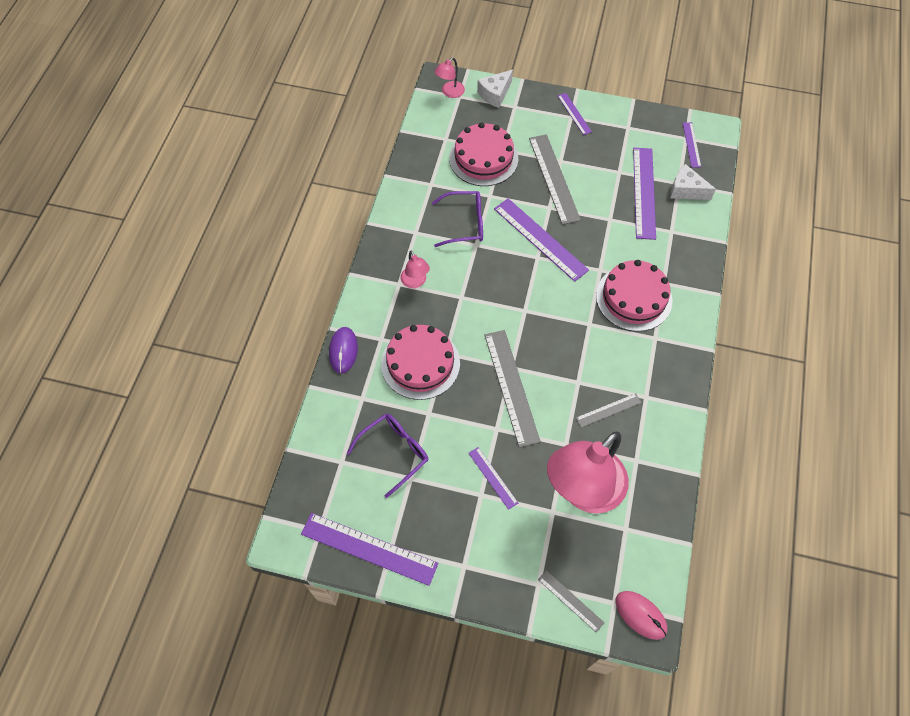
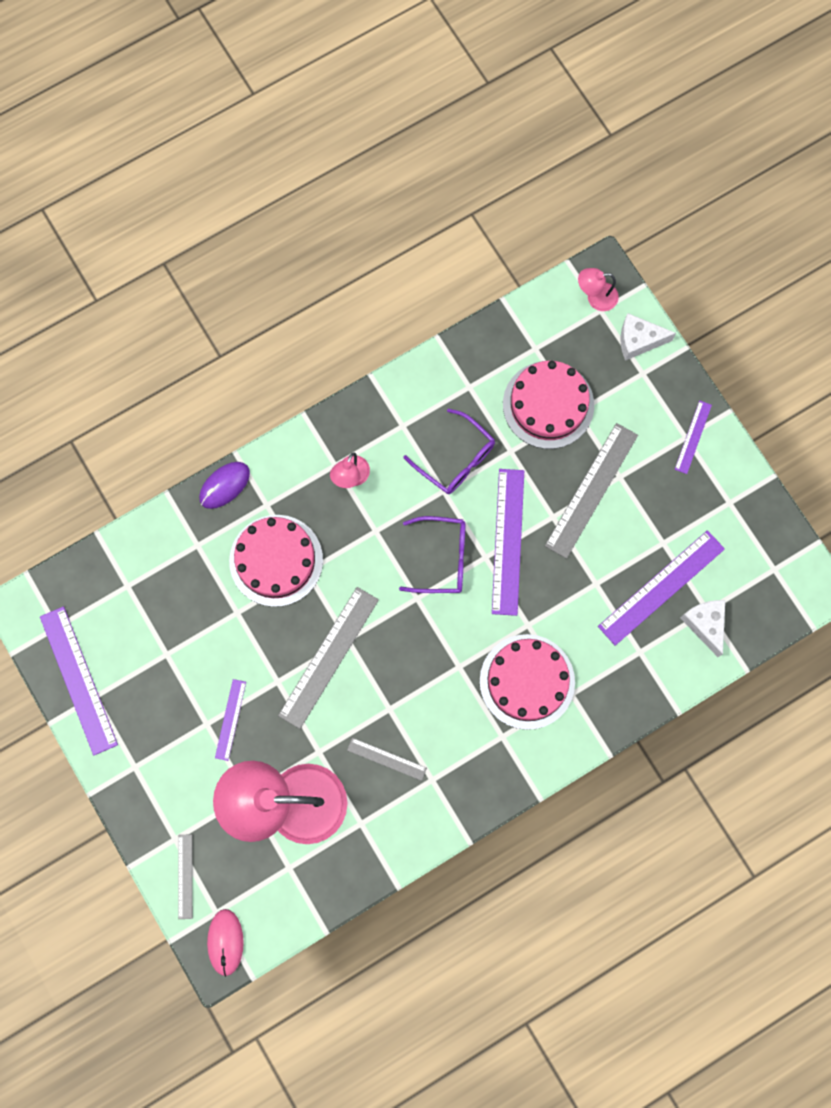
camera: 45 degrees right, 15 degrees up
purple glasses [347,414,428,498] -> purple glasses moved to [399,516,465,593]
purple ruler [683,122,701,168] -> none

